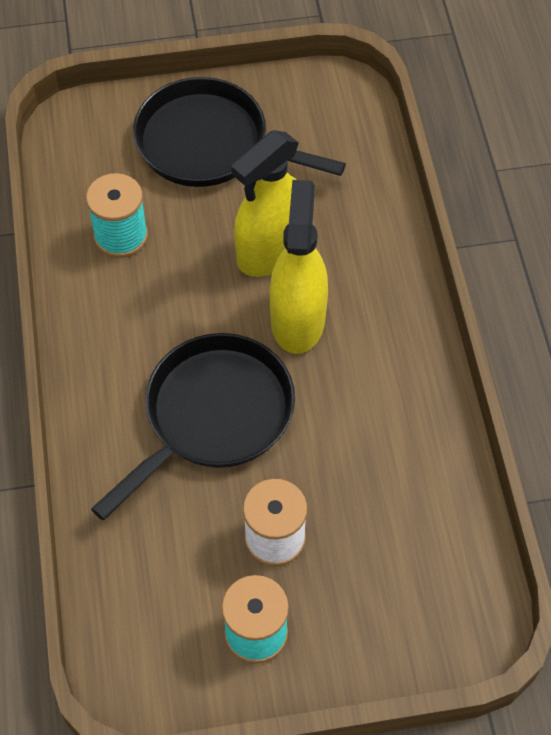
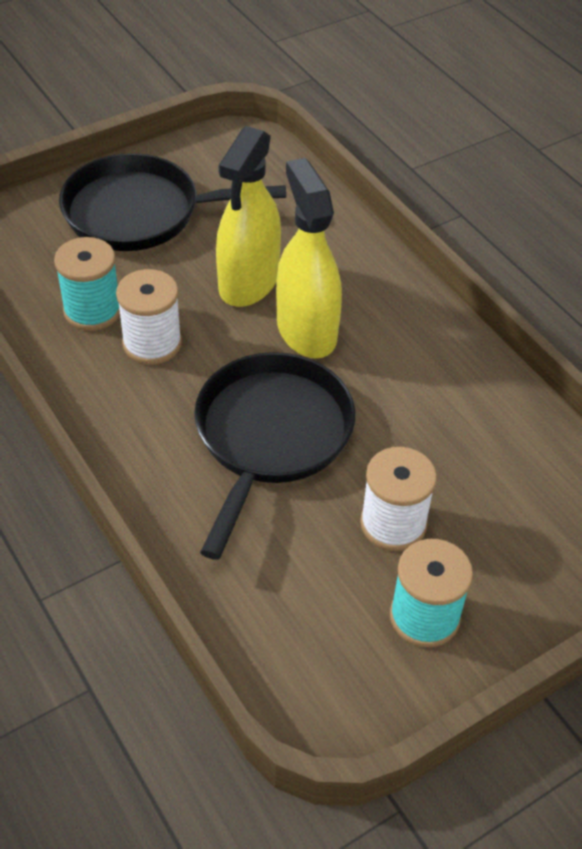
camera: 25 degrees left, 10 degrees down
none -> white spool [116,269,182,364]

